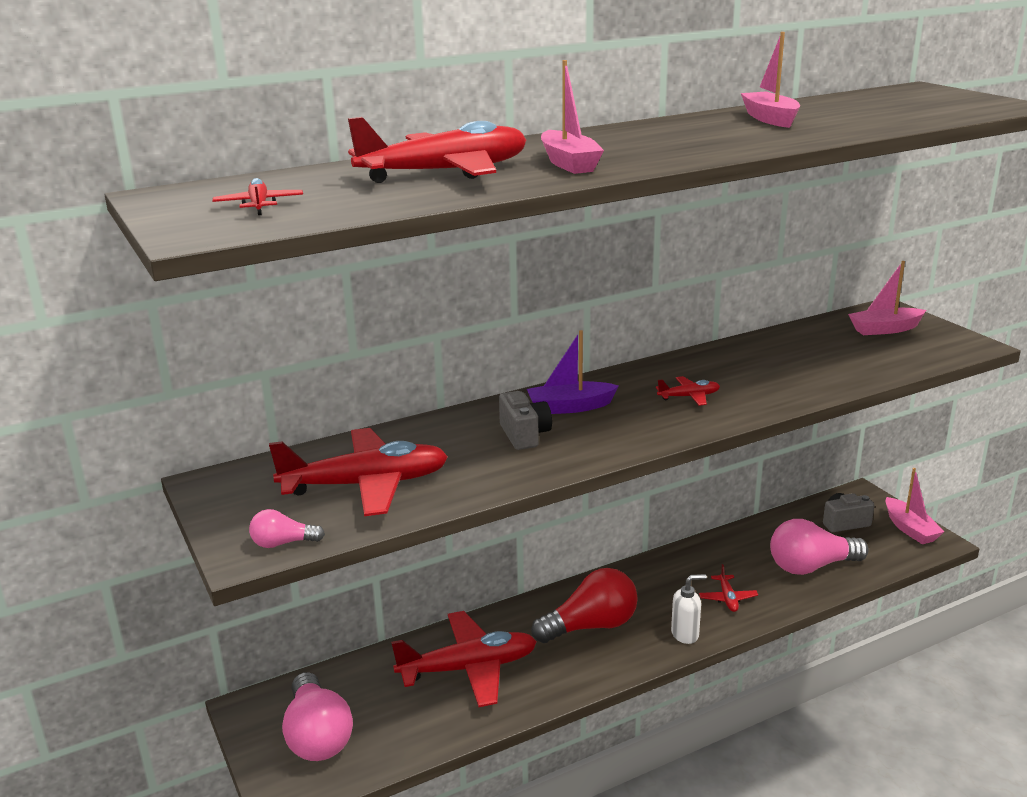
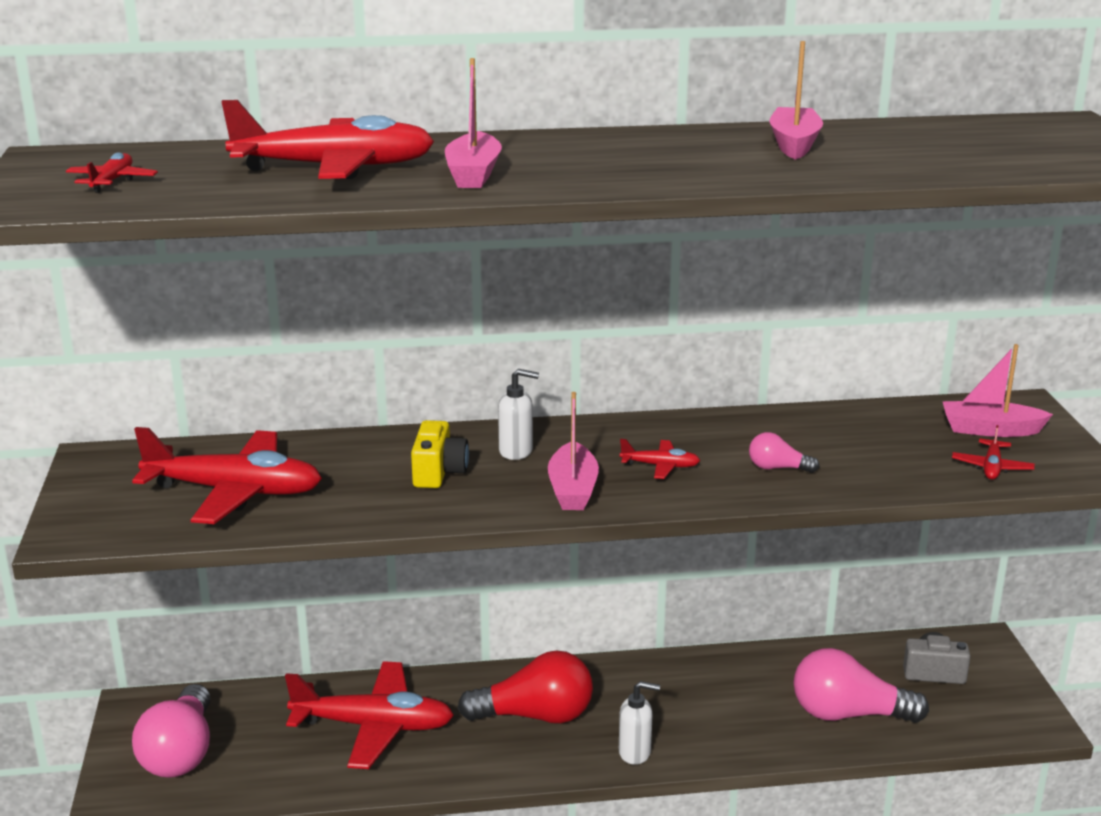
camera: 20 degrees right, 0 degrees up
pink light bulb [249,509,325,548] -> pink light bulb moved to [749,432,819,473]
grey camera [499,391,552,450] -> yellow camera [411,420,469,488]
purple boat [527,330,619,414] -> white soap dispenser [498,369,539,460]
red plane [699,564,758,612] -> red plane moved to [952,425,1035,480]
pink boat [885,468,945,544] -> pink boat moved to [548,392,599,510]

